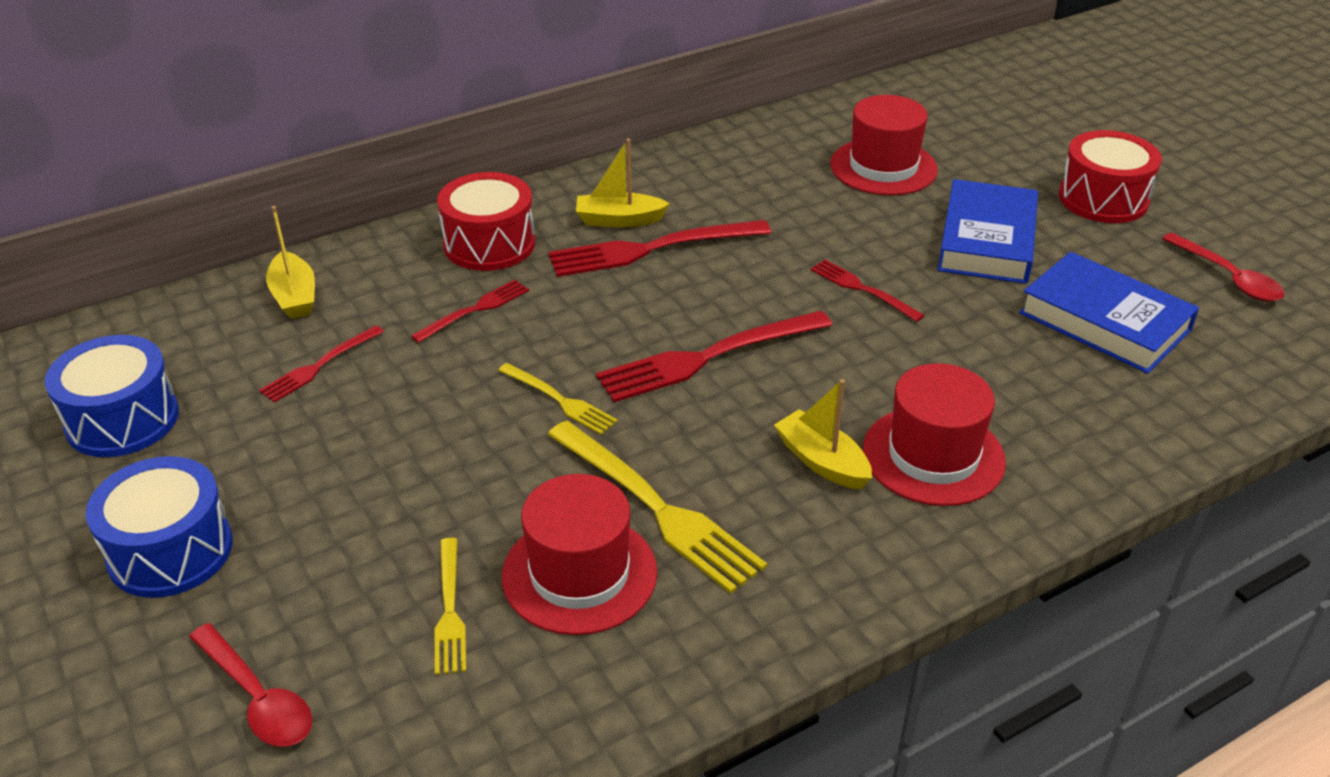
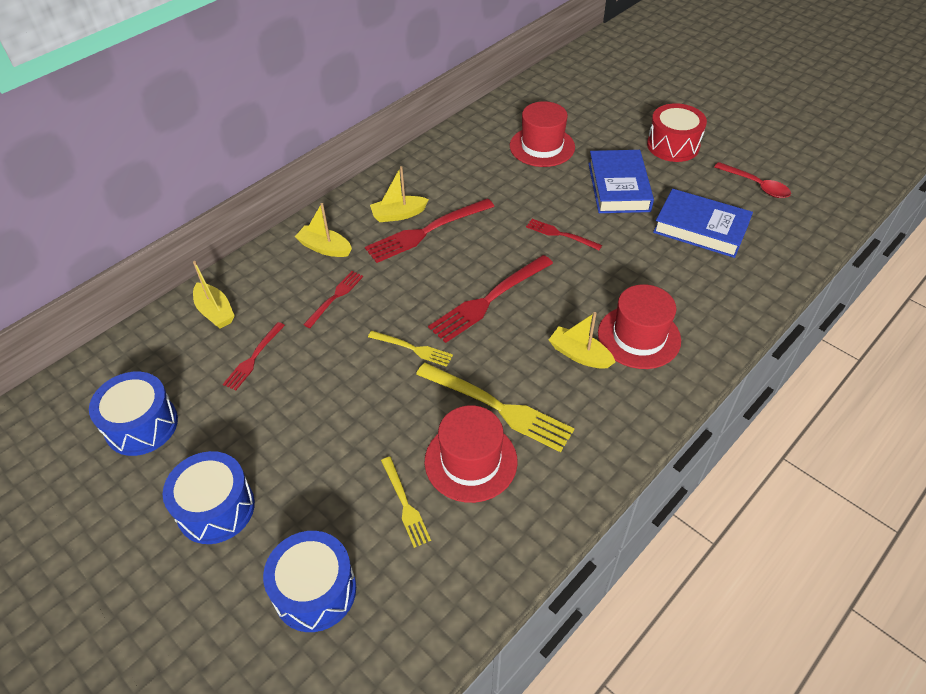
camera: 15 degrees left, 10 degrees up
red spoon [189,623,312,747] -> blue drum [263,531,356,632]
red drum [437,172,535,271] -> yellow boat [295,203,352,257]

